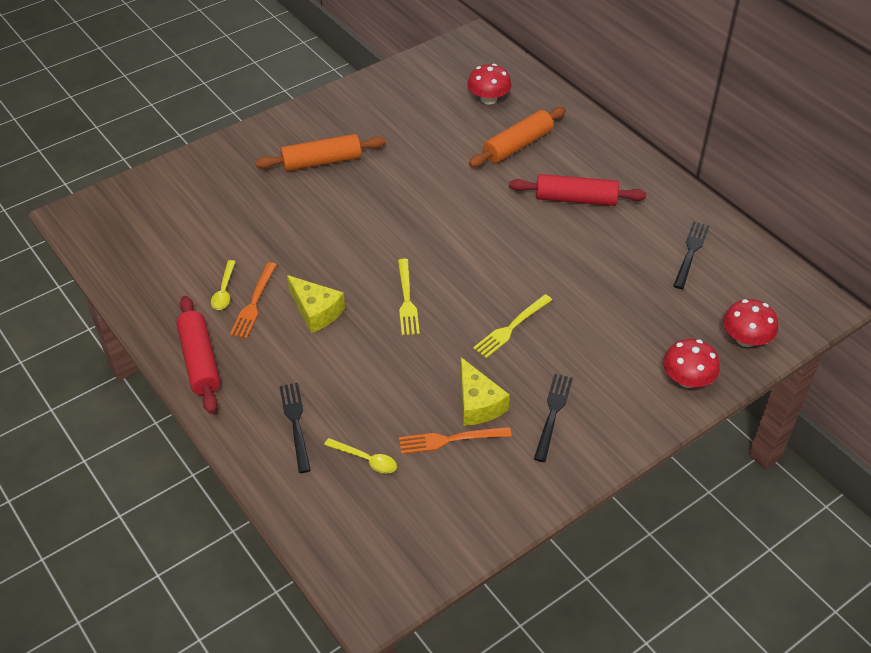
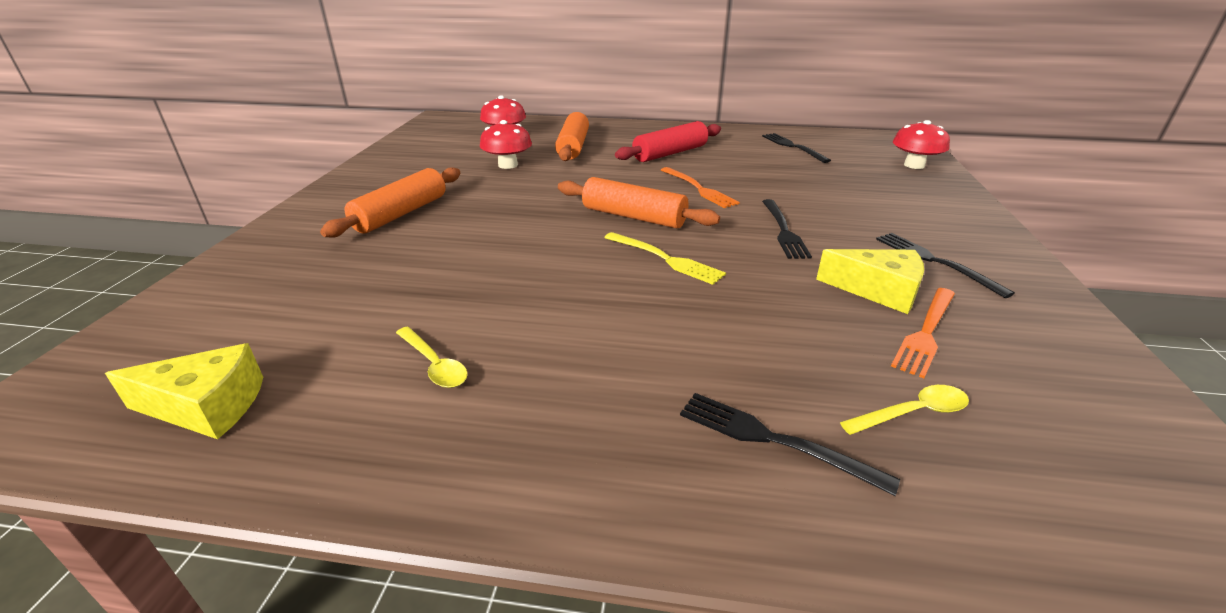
camera: 45 degrees left, 15 degrees down
red rolling pin [176,296,220,414] -> none
orange fork [230,262,277,339] -> orange fork moved to [661,167,740,208]
yellow cheese [287,275,345,333] -> yellow cheese moved to [105,343,263,439]
yellow fork [473,294,552,358] -> black fork [762,199,812,259]
red mushroom [663,339,720,388] -> red mushroom moved to [480,120,532,169]
none -> orange rolling pin [558,177,720,228]

